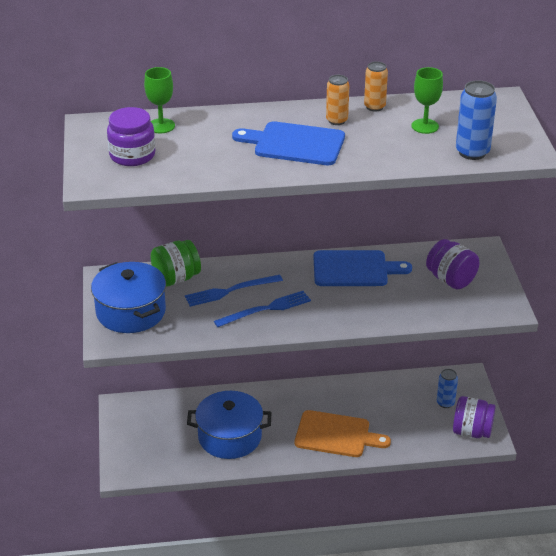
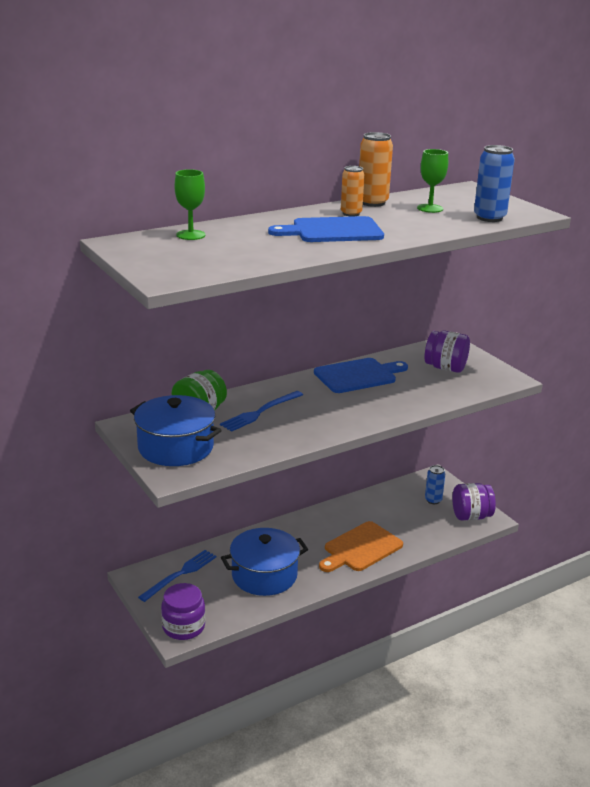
camera: 25 degrees left, 10 degrees down
purple jar [107,107,155,166] -> purple jar moved to [161,583,205,640]
blue fork [214,291,311,327] -> blue fork moved to [138,550,217,602]
orange cutting board [295,410,391,457] -> orange cutting board turned 150 degrees clockwise [319,521,403,572]
orange can [364,61,388,112] -> orange can [359,132,393,207], size x1.51

